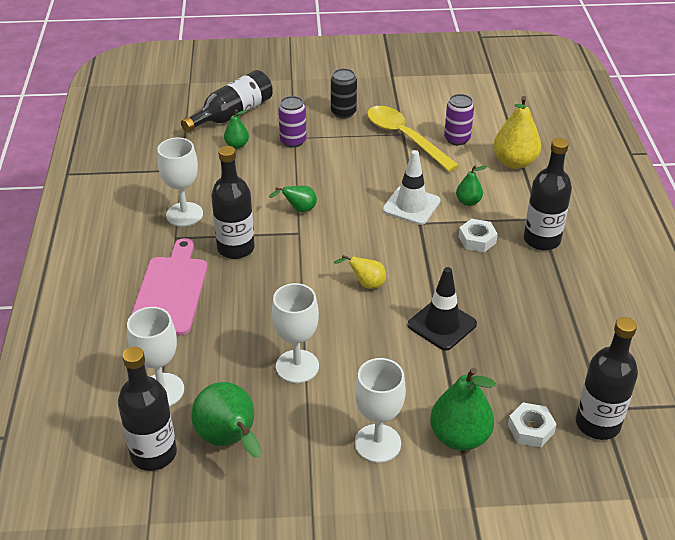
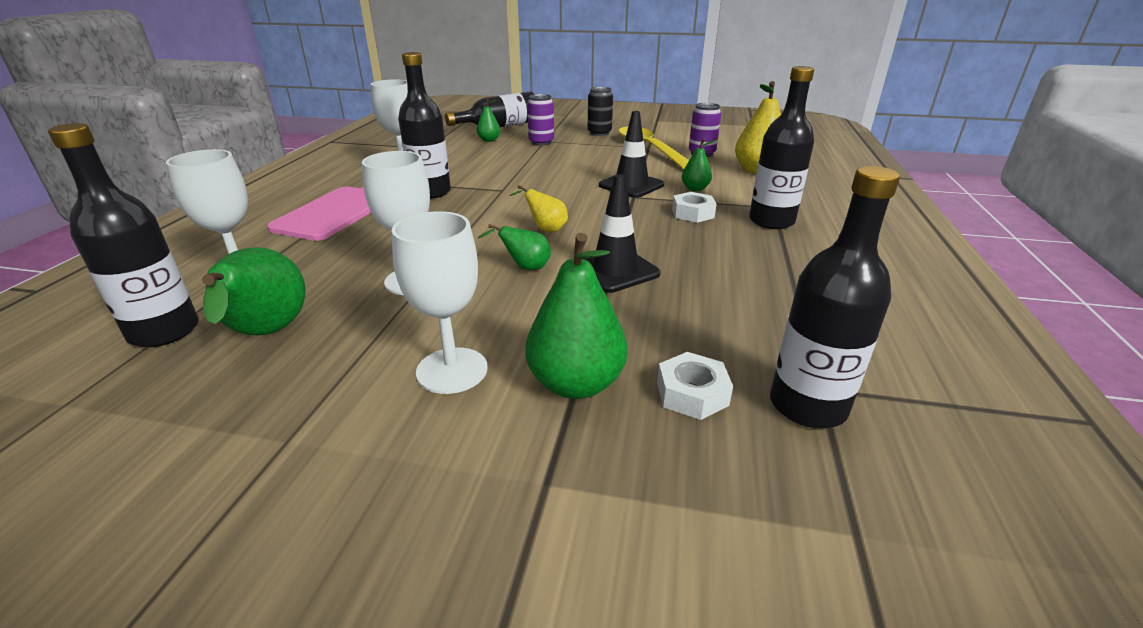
camera: 15 degrees right, 10 degrees down
green pear [269,186,317,212] -> green pear moved to [478,224,551,270]
white traffic cone [383,150,441,225] -> black traffic cone [599,111,664,198]

